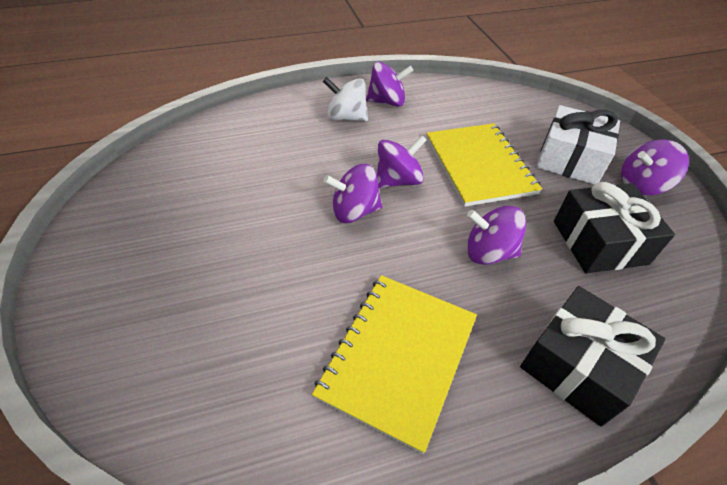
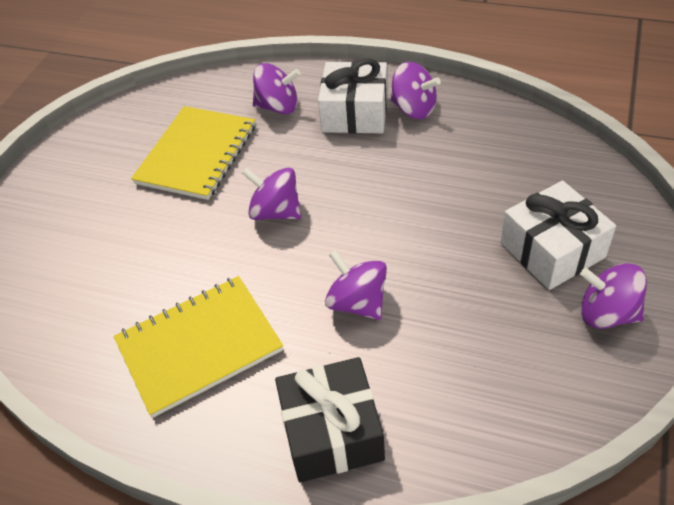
camera: 40 degrees right, 0 degrees up
white spinning top [323,77,368,121] -> white gift [318,59,388,133]
purple spinning top [377,135,427,188] -> purple spinning top moved to [253,63,300,114]
yellow notebook [426,123,542,207] -> yellow notebook moved to [131,106,255,200]
black gift [554,182,675,273] -> none

